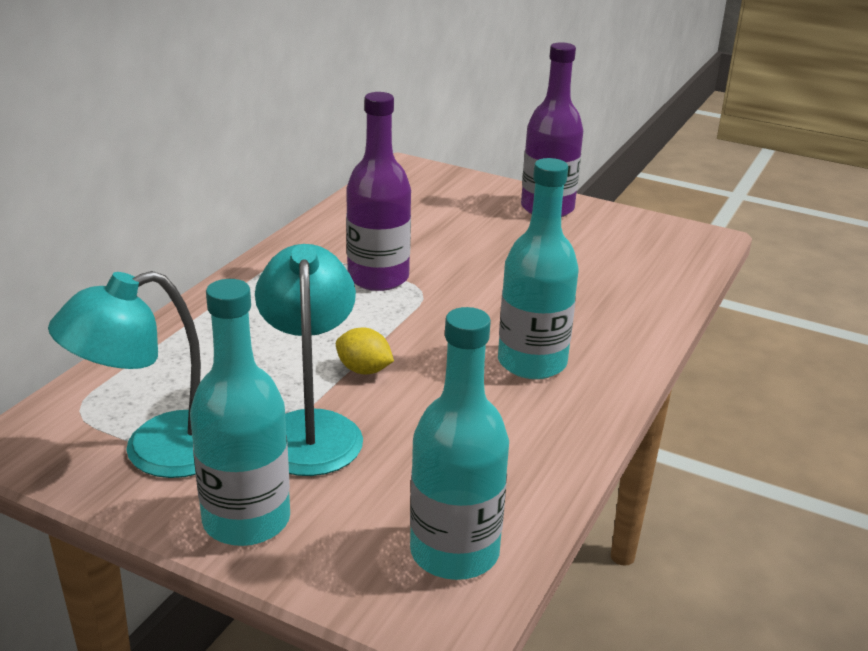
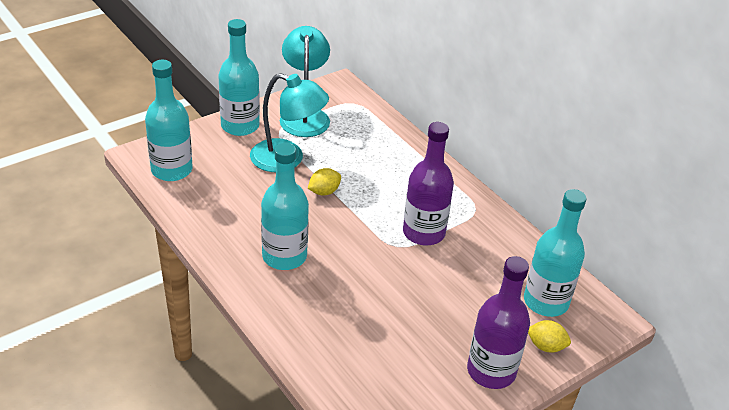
camera: 115 degrees right, 10 degrees up
none -> turquoise bottle [524,189,586,317]
none -> yellow lemon [528,320,571,353]

